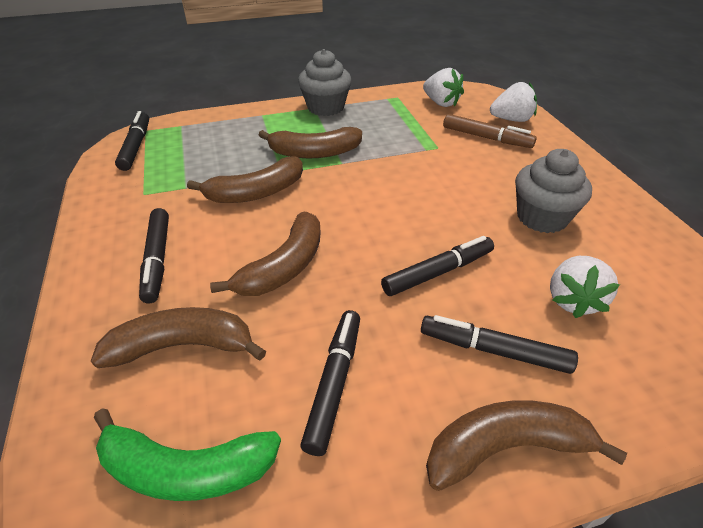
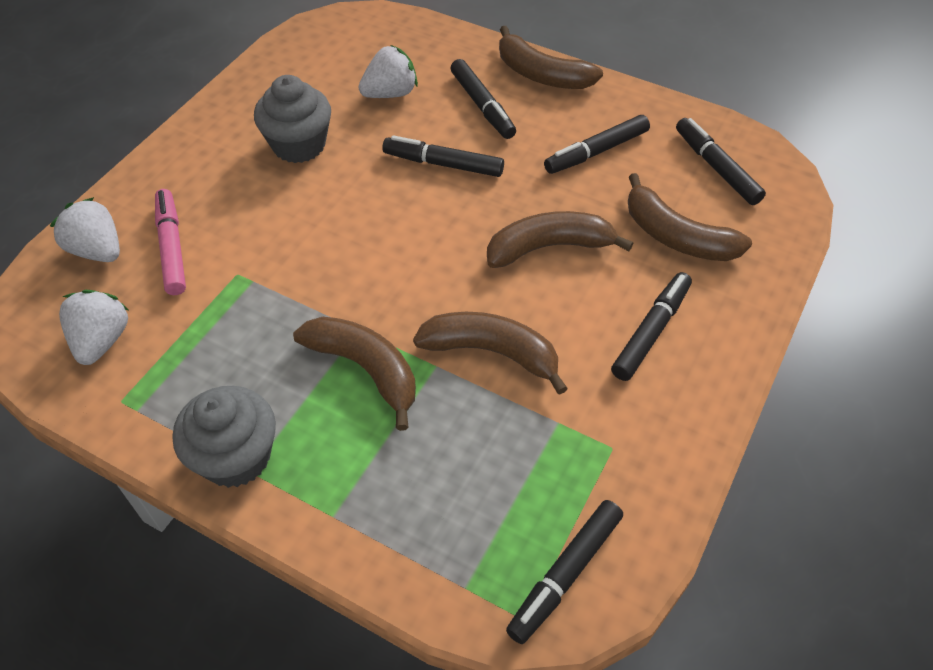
camera: 135 degrees left, 10 degrees up
green banana [94,408,281,501] -> black marker [676,118,766,205]
brown marker [443,114,537,148] -> pink marker [155,189,186,295]

